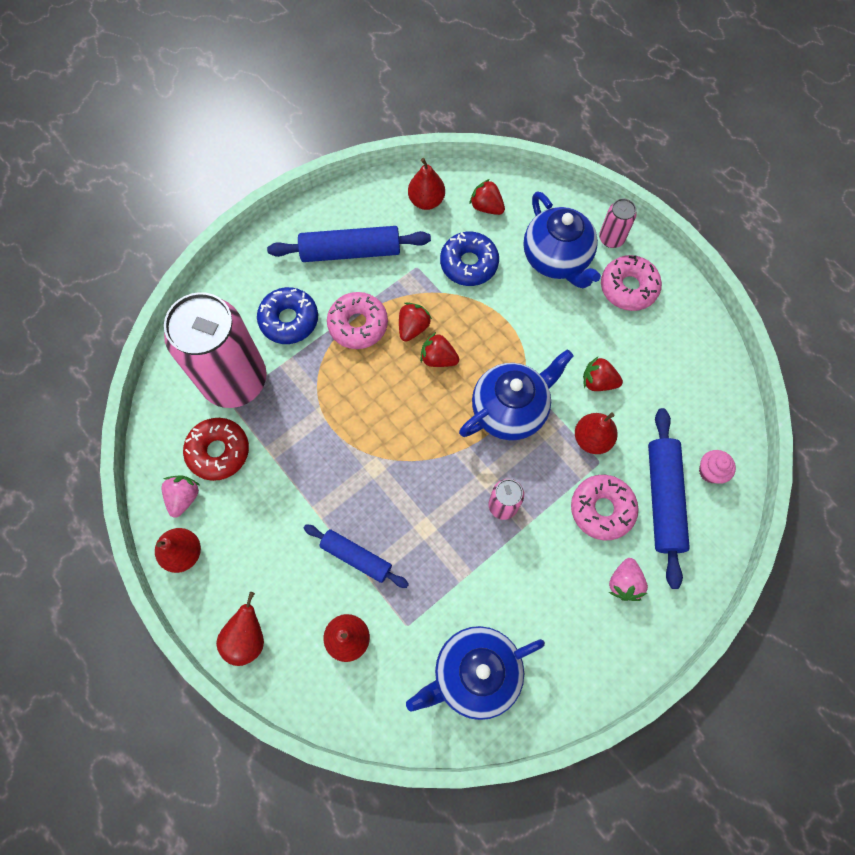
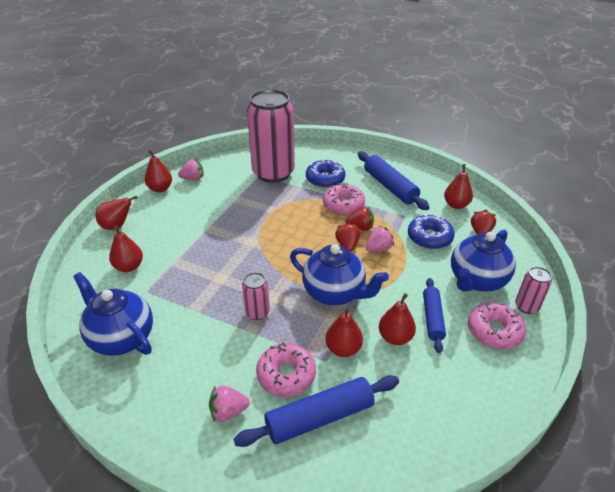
camera: 65 degrees right, 30 degrees down
red donut [183,418,249,481] -> none
blue rolling pin [304,525,409,588] -> blue rolling pin moved to [423,278,446,353]
red strawberry [583,357,623,391] -> red pear [379,293,416,345]
pink cupcake [699,450,736,484] -> none
none -> pink strawberry [365,226,394,252]

